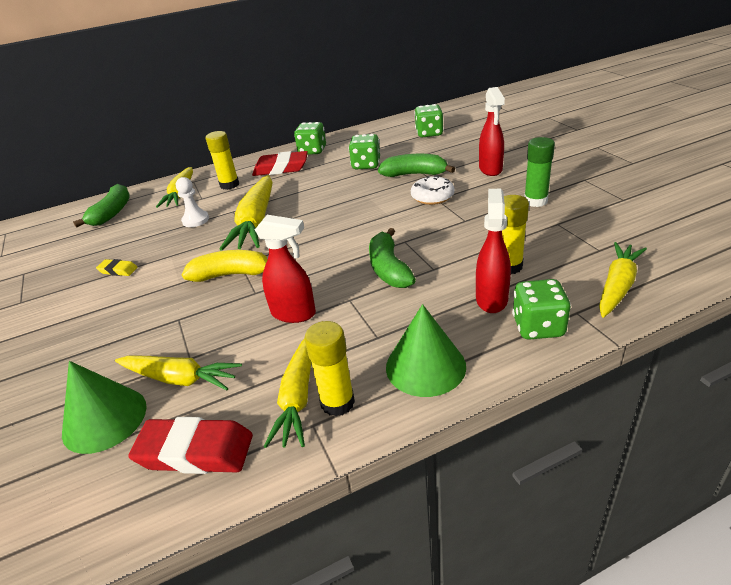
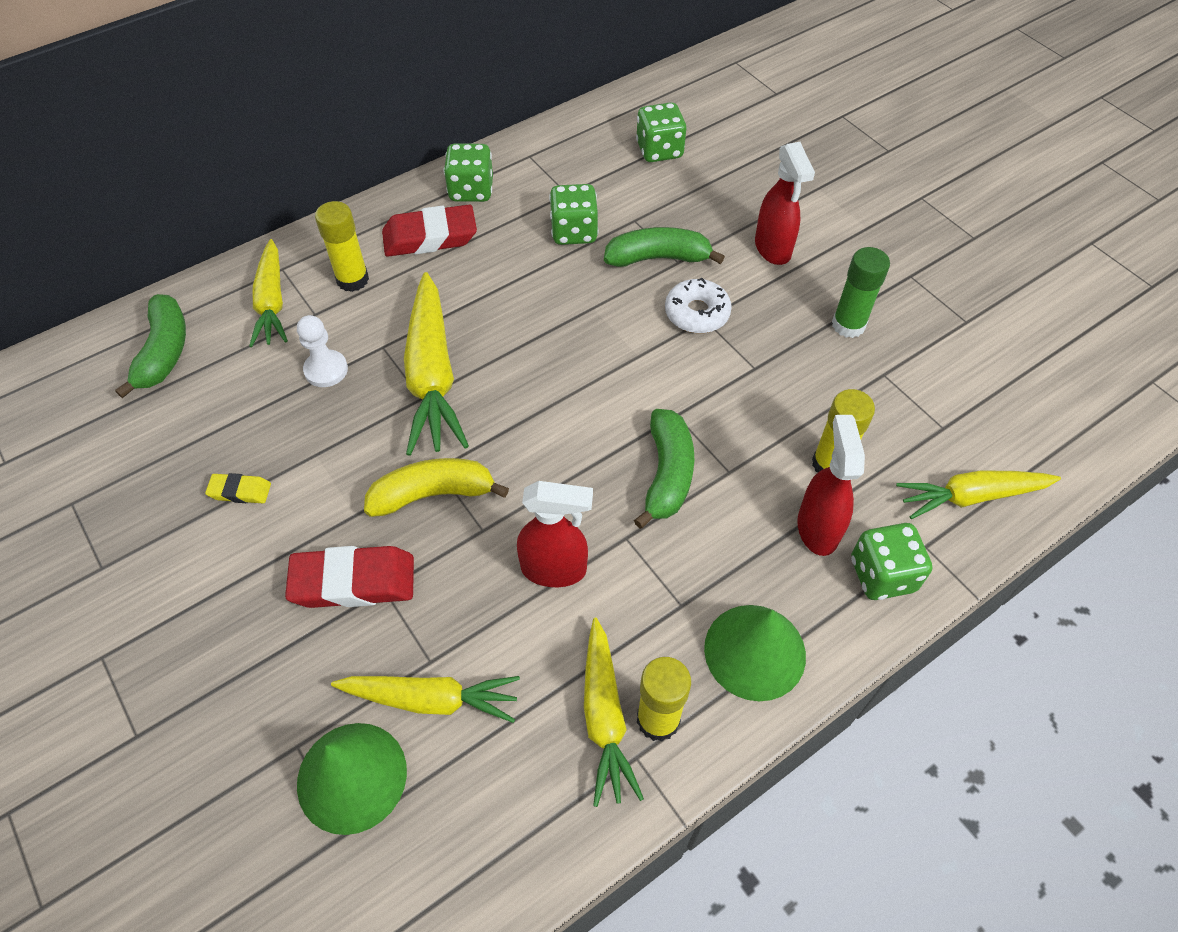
camera: 15 degrees left, 20 degrees up
red eraser [128,417,253,474] -> red eraser moved to [285,546,414,608]
green banana [369,228,416,288] -> green banana turned 150 degrees counterclockwise [634,409,694,529]
yellow carrot [599,242,647,318] -> yellow carrot turned 120 degrees counterclockwise [896,470,1061,519]

